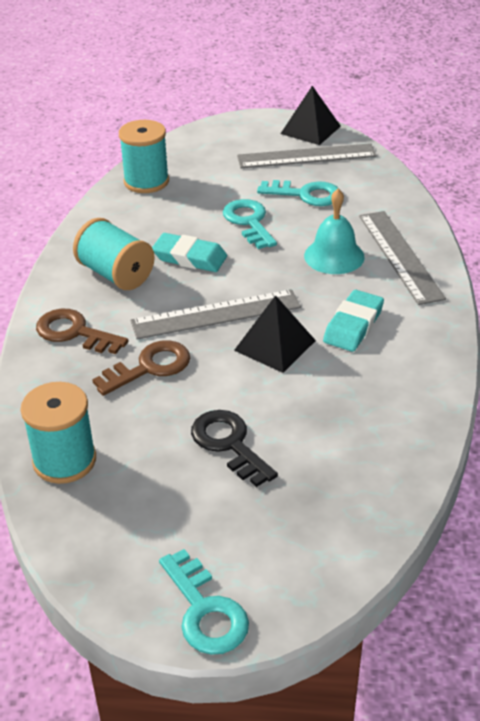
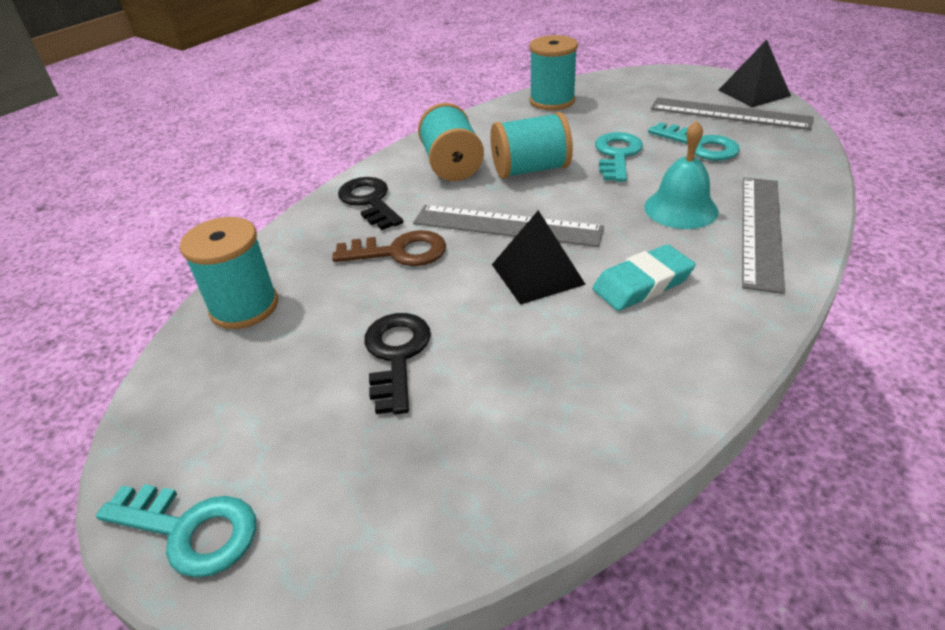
camera: 35 degrees right, 0 degrees up
brown key [36,309,128,354] -> black key [338,177,403,230]
turquoise eraser [152,233,227,272] -> turquoise spool [490,112,573,179]
turquoise key [159,549,249,655] -> turquoise key turned 75 degrees counterclockwise [96,484,256,578]

